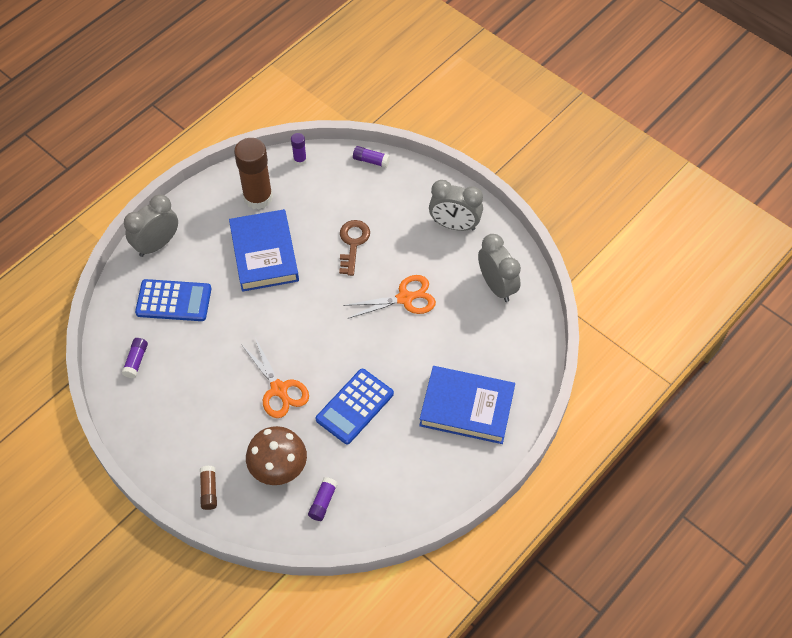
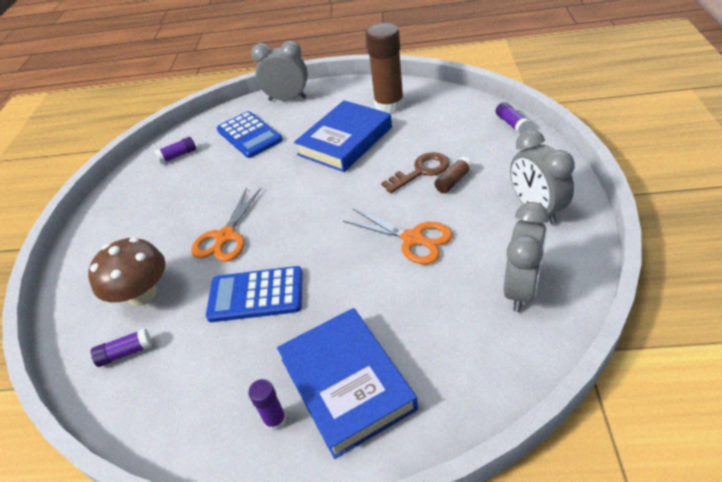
camera: 55 degrees right, 15 degrees down
brown glue stick [200,466,217,510] -> brown glue stick moved to [434,157,473,193]
purple glue stick [291,133,307,165] -> purple glue stick moved to [248,379,286,431]

